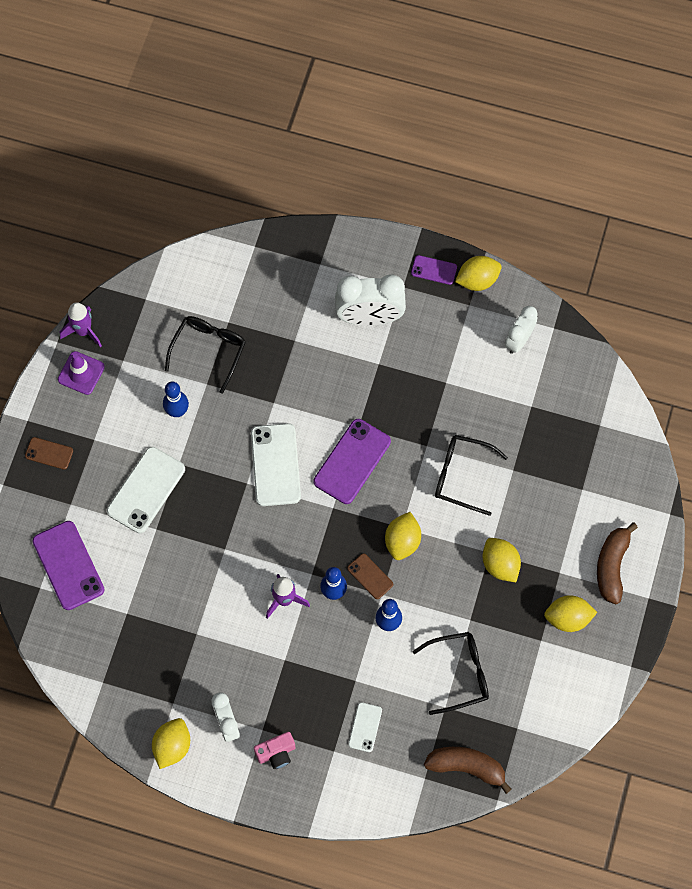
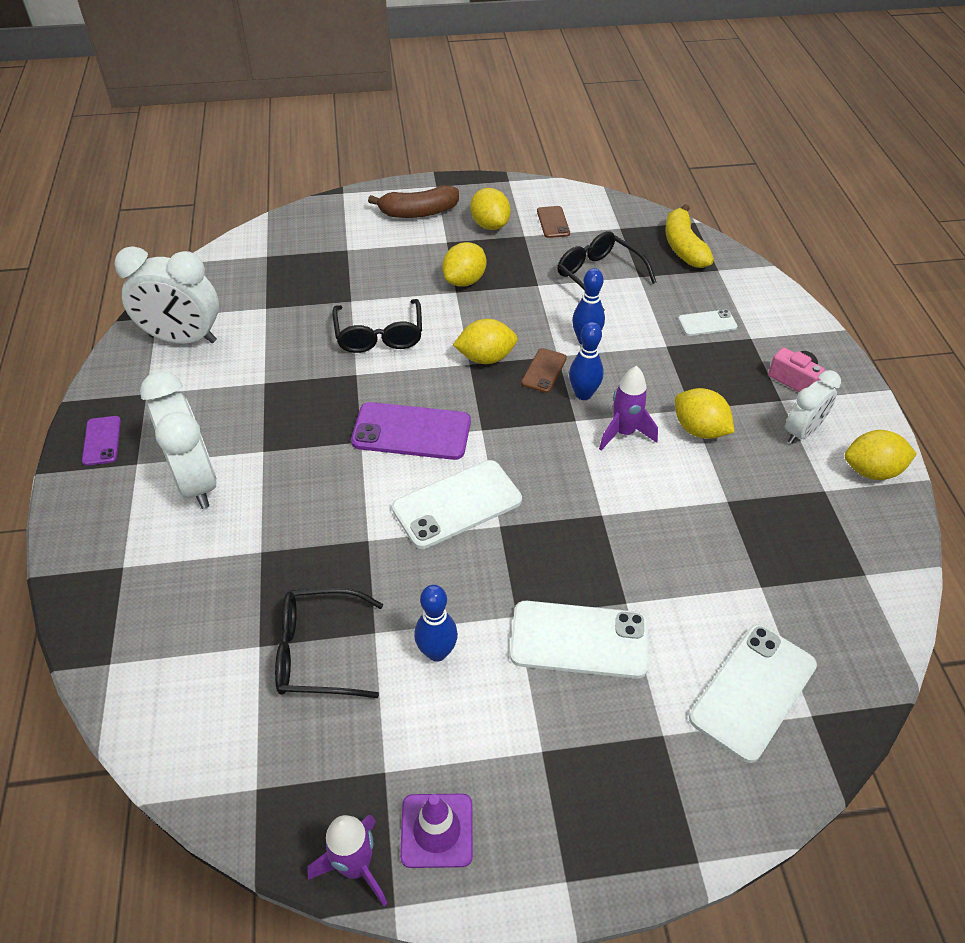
camera: 115 degrees left, 20 degrees down
brown phone [25,437,73,470] -> brown phone moved to [537,206,570,238]
purple phone [32,521,105,610] -> white phone [689,624,817,763]
brown banana [424,747,512,794] -> yellow banana [665,204,714,268]
yellow lemon [455,256,501,291] -> yellow lemon moved to [675,388,734,439]
white clock [505,306,538,354] -> white clock [114,246,219,344], size x1.63

